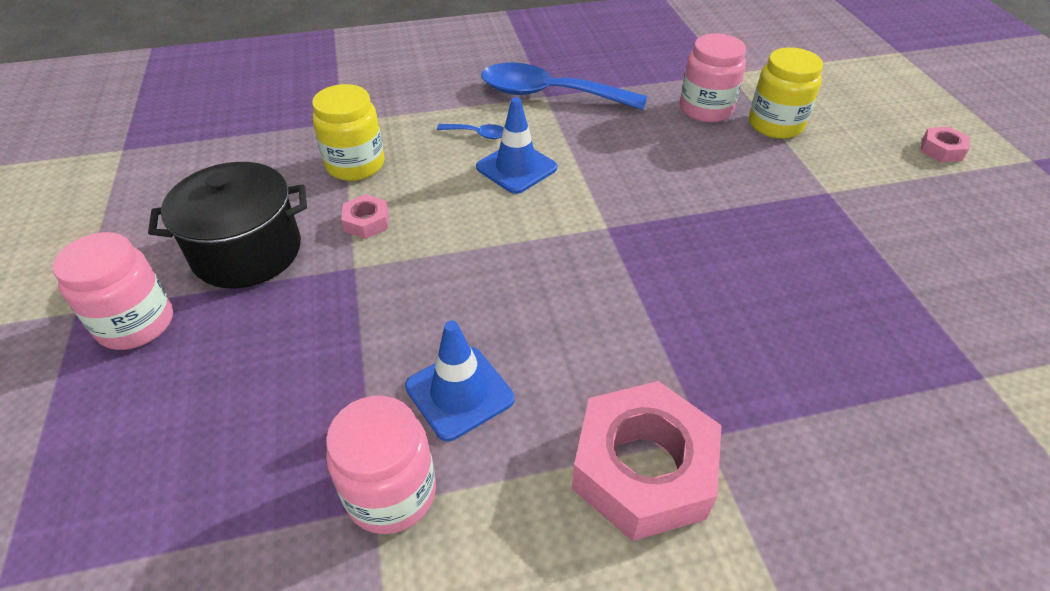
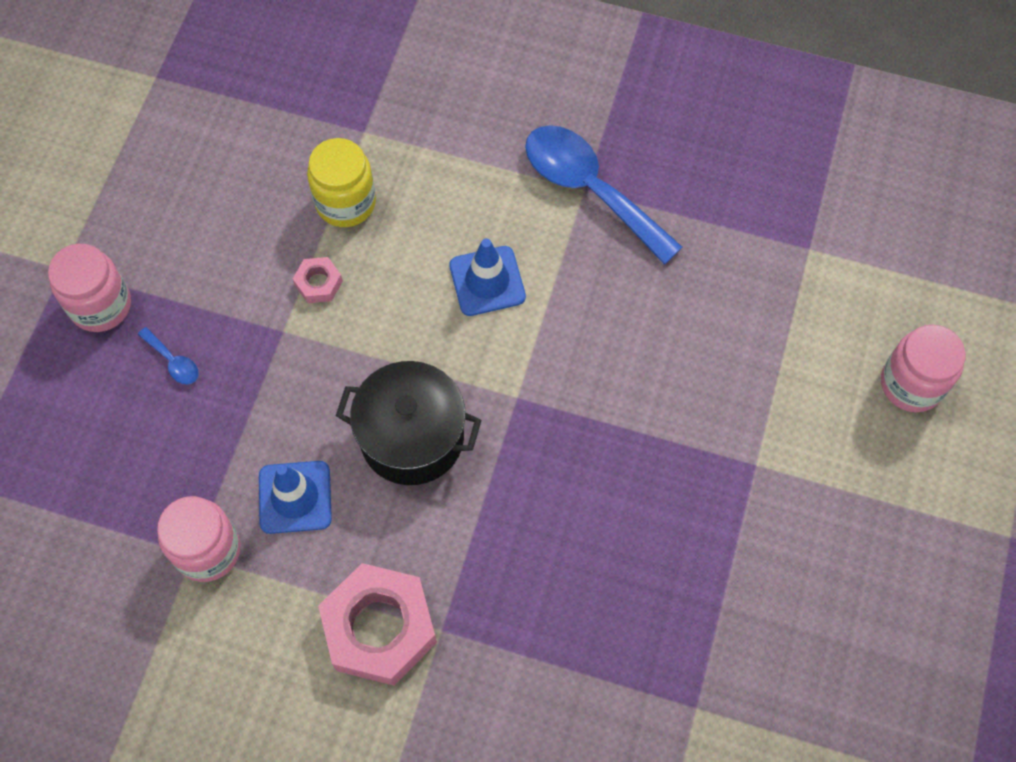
camera: 30 degrees right, 20 degrees up
black pot [148,162,307,288] -> black pot moved to [336,361,482,485]
blue spoon [437,124,504,139] -> blue spoon moved to [138,327,199,384]
pink jar [680,33,746,122] -> pink jar moved to [881,325,966,412]
yellow jar [749,47,823,139] -> none
pink nut [921,127,970,162] -> none

